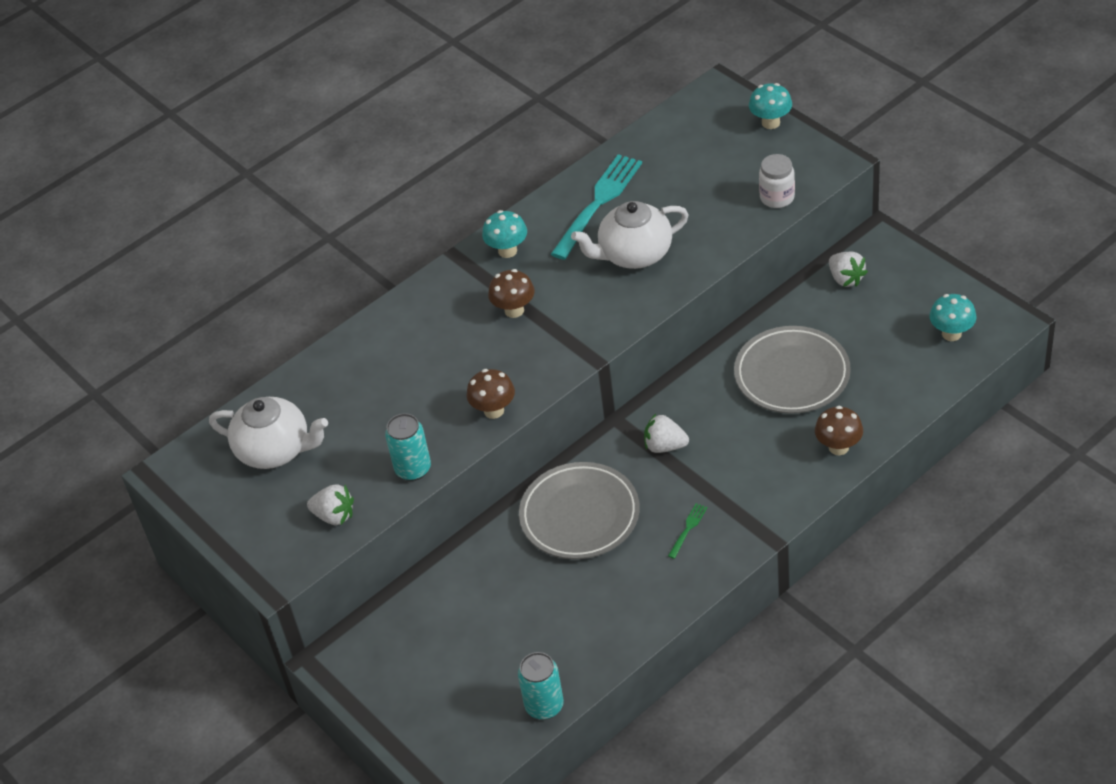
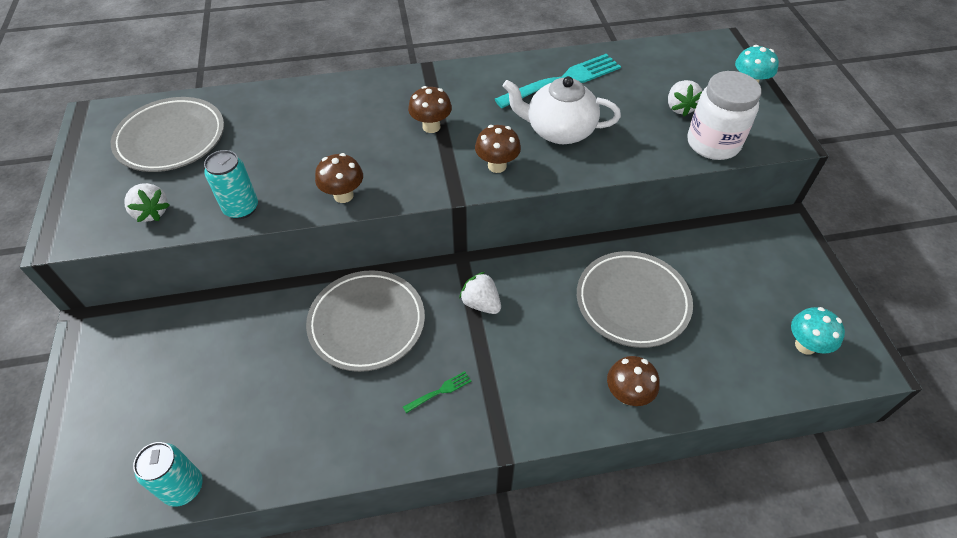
camera: 25 degrees right, 5 degrees up
white teapot [209,397,328,469] -> grey plate [111,97,224,172]
turquoise mushroom [482,210,527,258] -> none
white jar [759,154,795,208] -> white jar [687,71,762,160], size x1.60
white strawberry [829,252,868,287] -> white strawberry moved to [668,80,703,117]
none -> brown mushroom [475,125,521,173]

